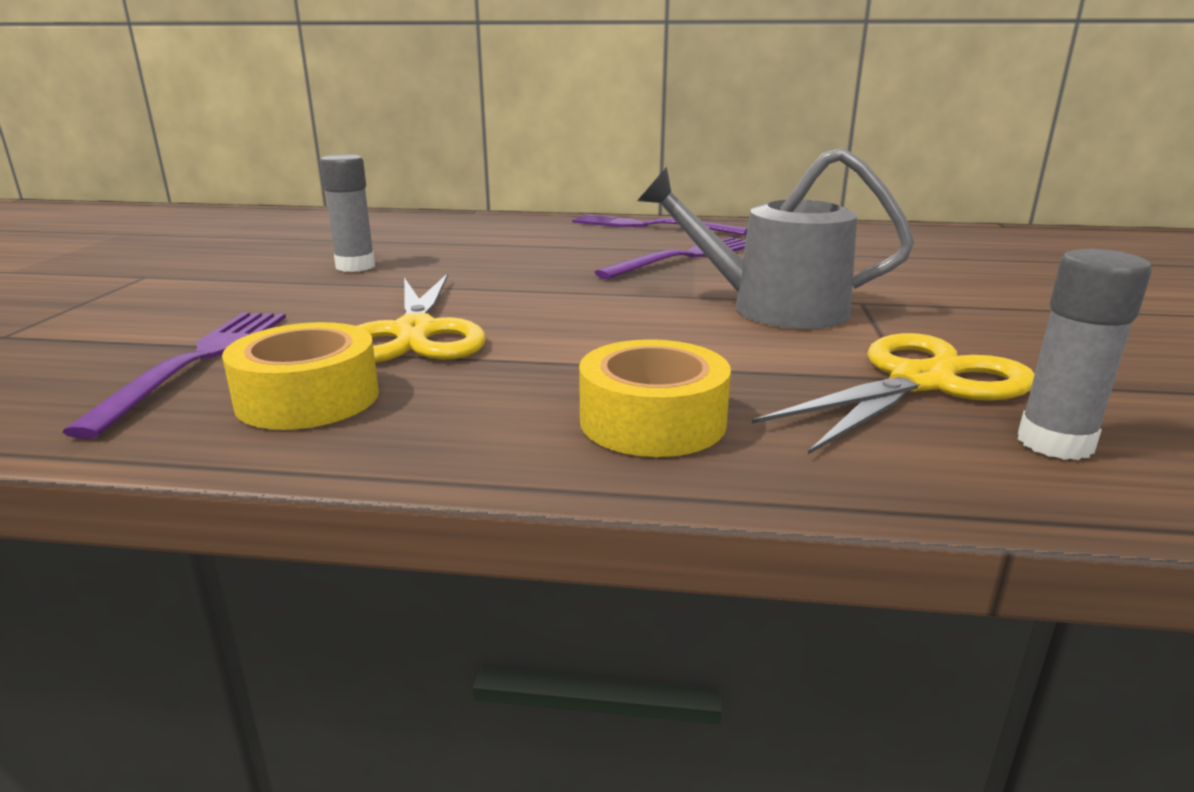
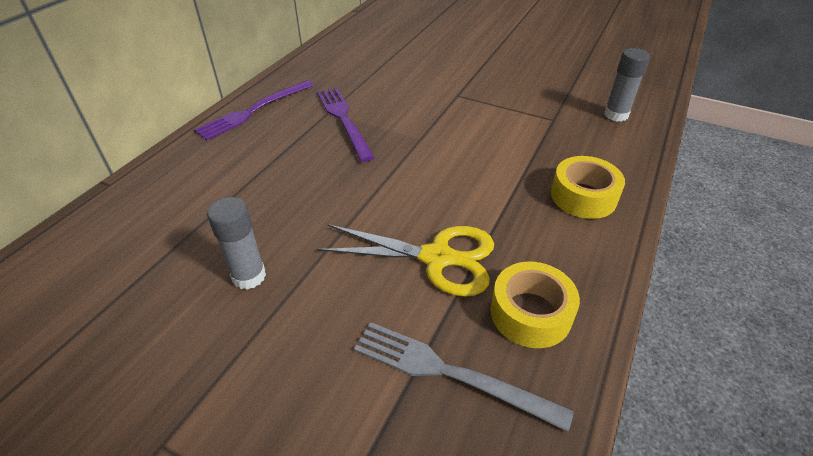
camera: 70 degrees left, 20 degrees up
purple fork [63,312,286,439] -> grey fork [354,322,574,432]
grey watering can [637,147,914,329] -> none
yellow scissors [752,333,1035,455] -> none

